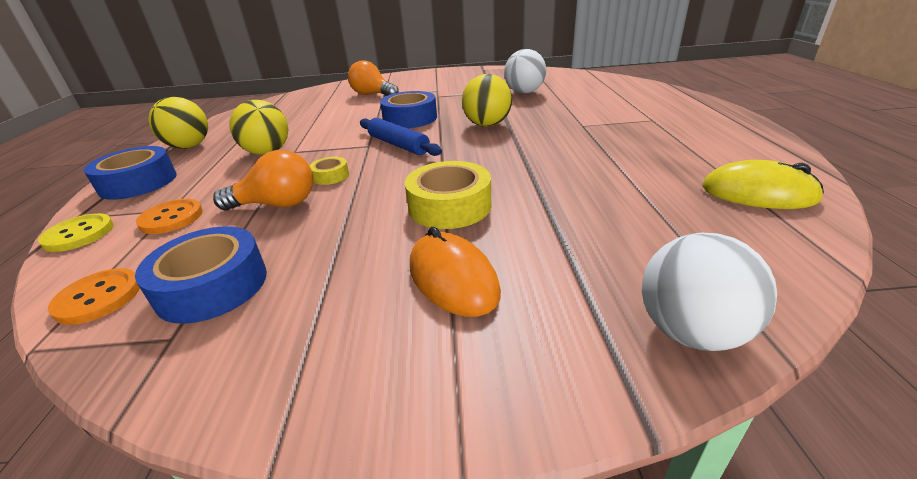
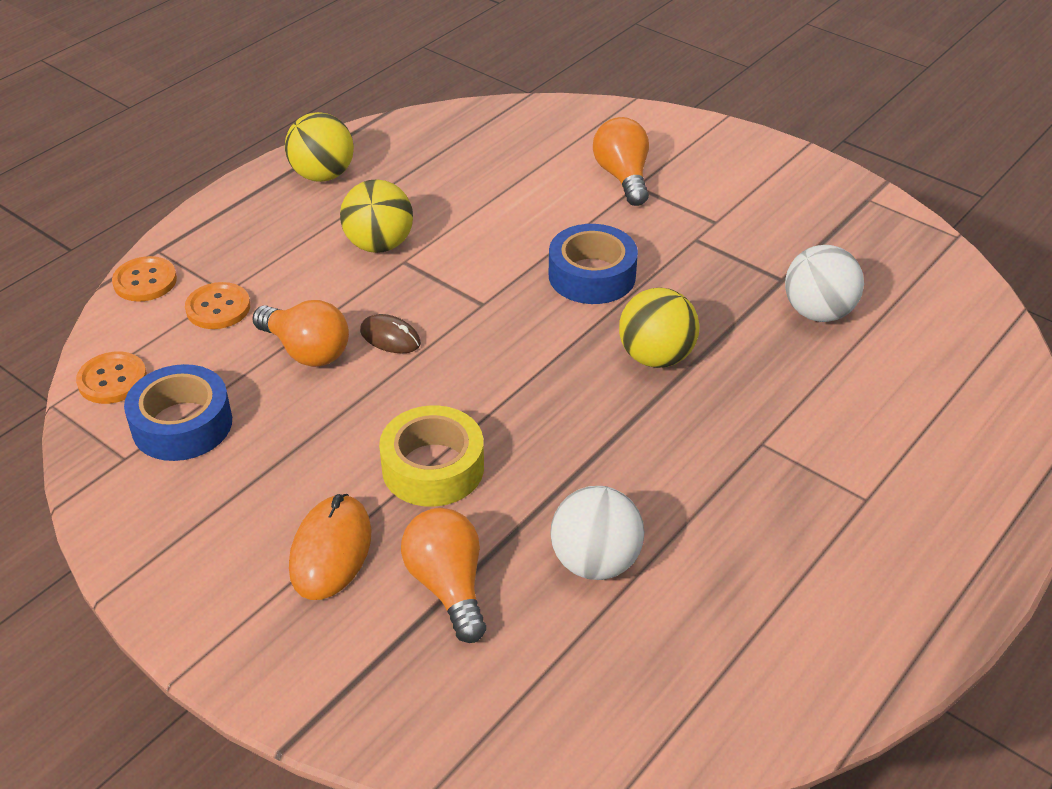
camera: 40 degrees right, 10 degrees up
yellow button [38,213,114,252] -> orange button [112,256,177,302]
blue tape [84,146,177,200] -> none
yellow tape [309,157,349,185] -> brown mouse [360,314,421,353]
blue rolling pin [360,118,442,156] -> none
white ball [642,233,777,351] -> white ball moved to [550,486,645,580]
yellow mouse [702,160,824,209] -> none
none -> orange light bulb [401,508,486,643]

